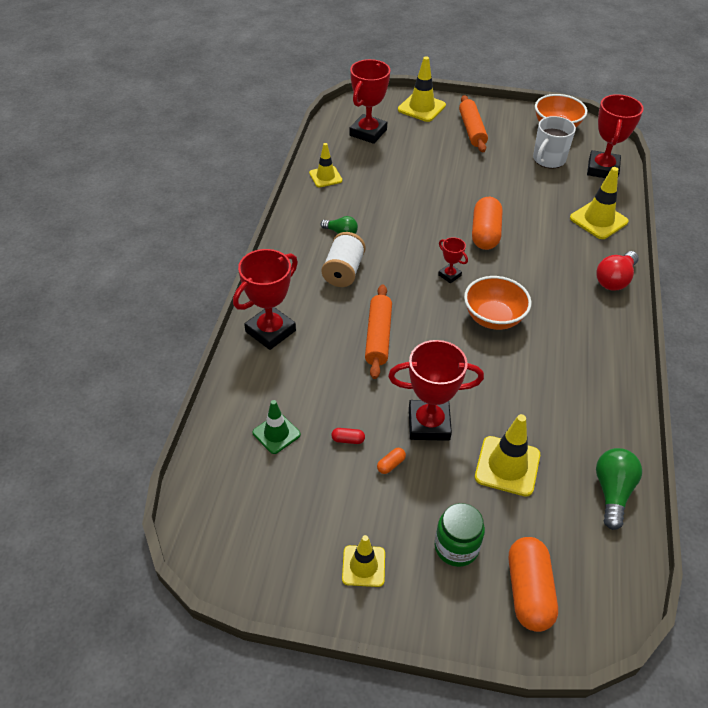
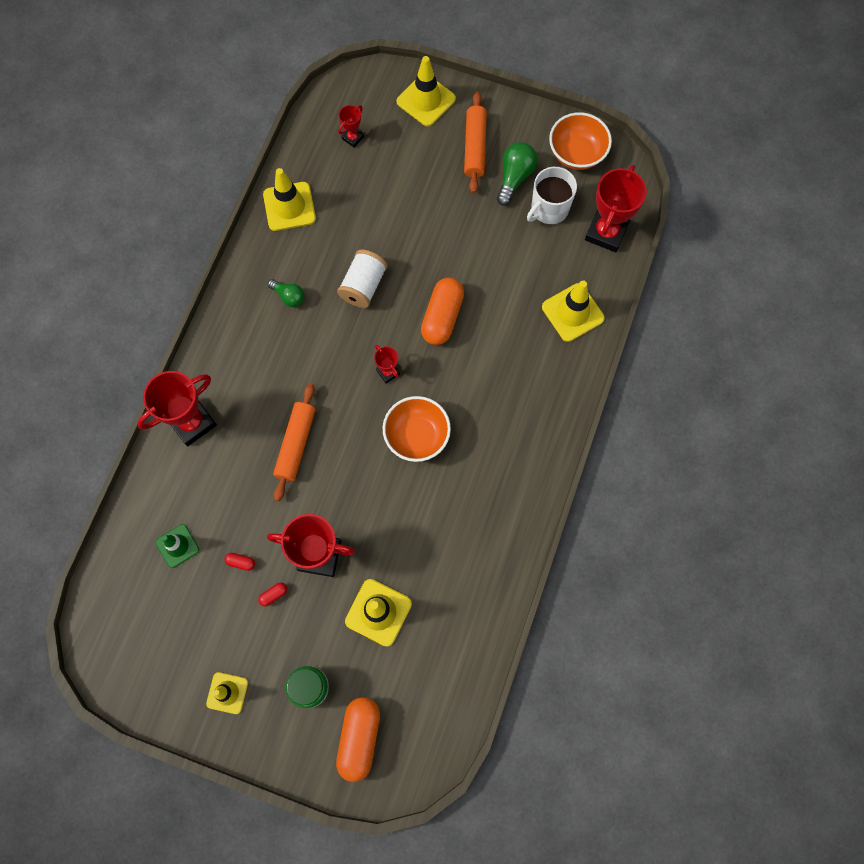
camera: 10 degrees right, 25 degrees up
yellow traffic cone [309,143,342,187] -> yellow traffic cone [263,168,316,231], size x1.53
white spool [322,232,366,287] -> white spool moved to [337,249,388,308]
red trophy [349,59,390,144] -> red trophy [338,105,364,147], size x0.49
orange capsule [377,448,406,474] -> red capsule [258,583,287,607]
red light bulb [596,251,639,291] -> none
green light bulb [596,448,642,530] -> green light bulb moved to [497,142,538,206]

